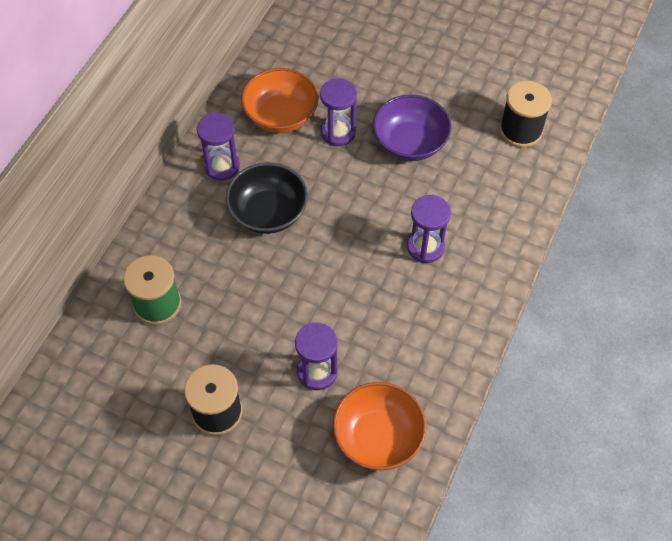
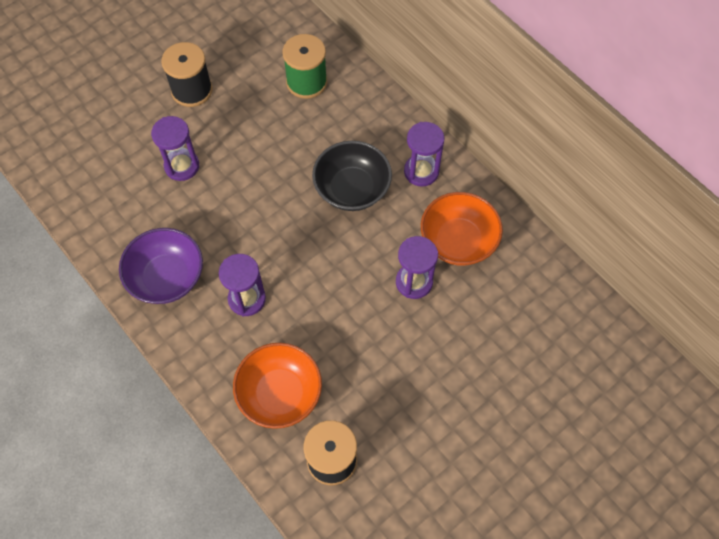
camera: 115 degrees right, 5 degrees up
orange bowl [333,382,426,470] -> orange bowl moved to [233,343,322,429]
purple bowl [373,94,452,161] -> purple bowl moved to [119,228,203,304]

